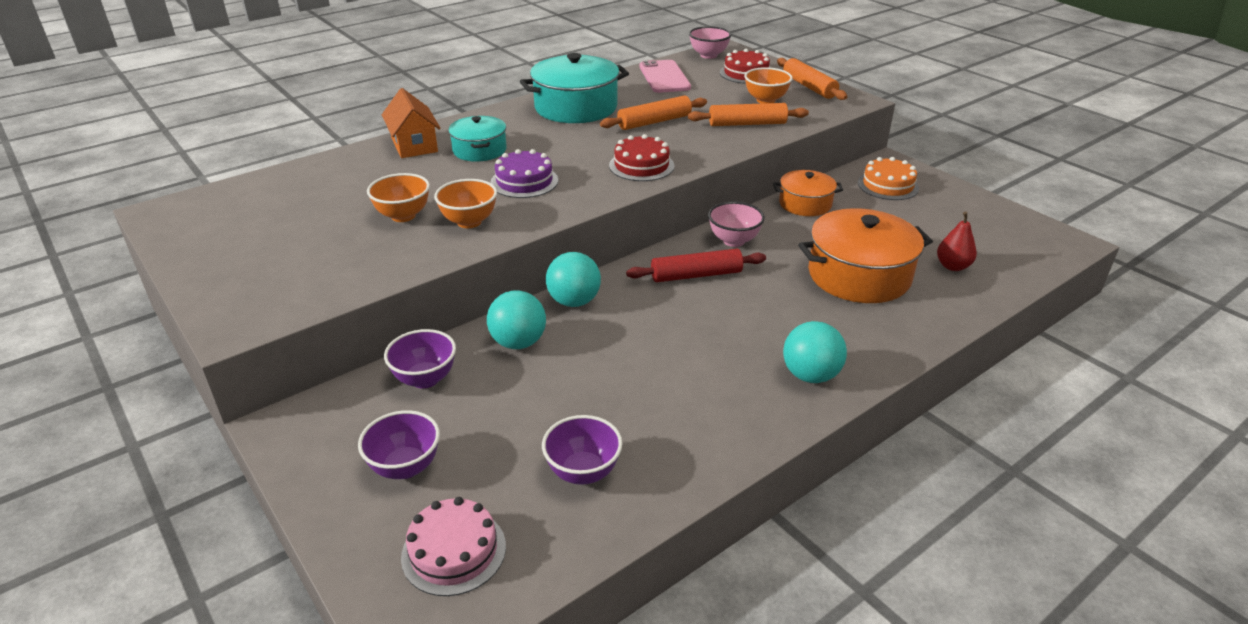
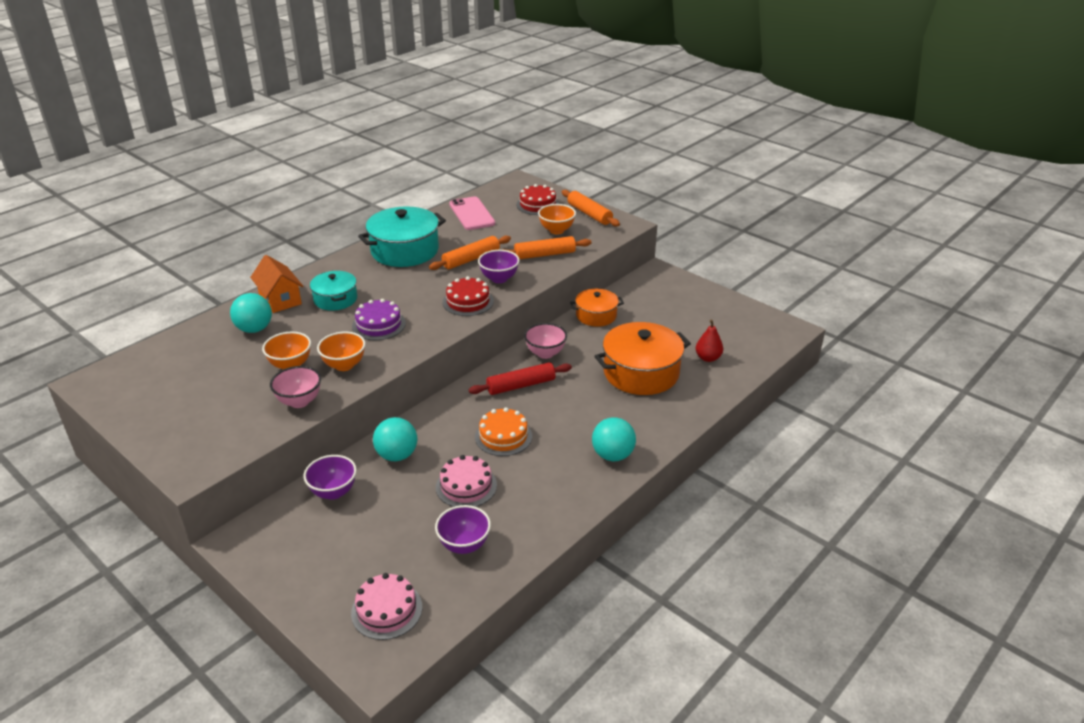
camera: 10 degrees left, 0 degrees up
purple bowl [358,410,440,479] -> purple bowl moved to [478,250,520,283]
turquoise ball [546,252,601,307] -> turquoise ball moved to [230,293,272,333]
pink bowl [689,26,732,59] -> pink bowl moved to [270,366,321,408]
orange cake [858,157,919,200] -> orange cake moved to [475,407,532,456]
none -> pink cake [436,455,497,507]

